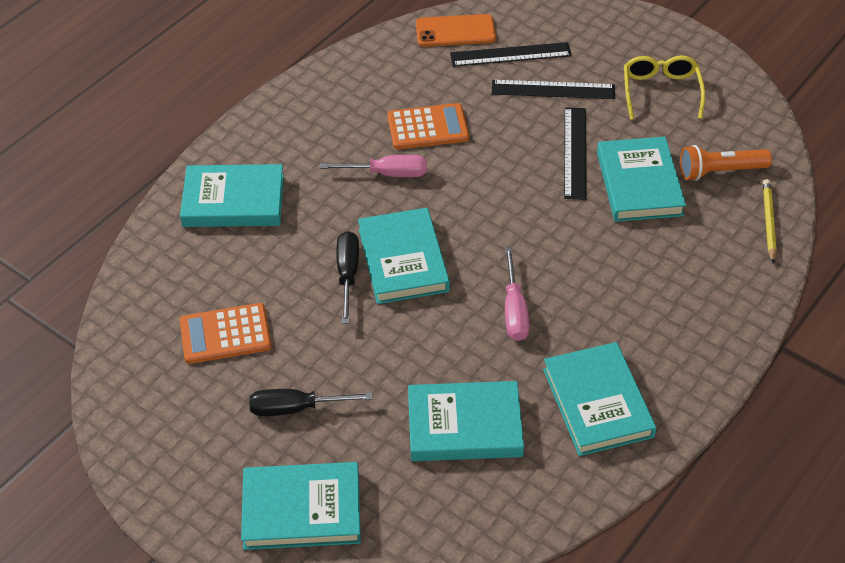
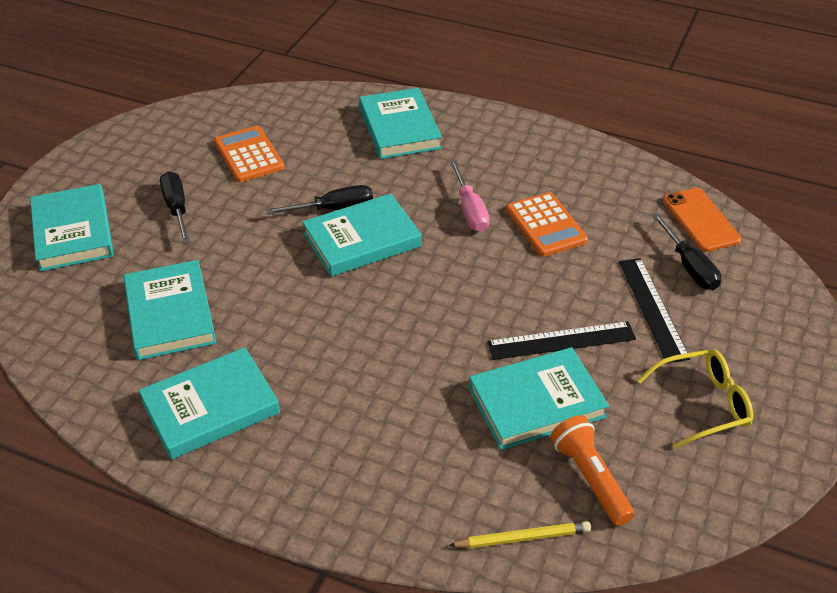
camera: 75 degrees right, 5 degrees down
black ruler [450,42,572,67] -> black screwdriver [652,213,721,290]
pink screwdriver [505,247,530,341] -> none

